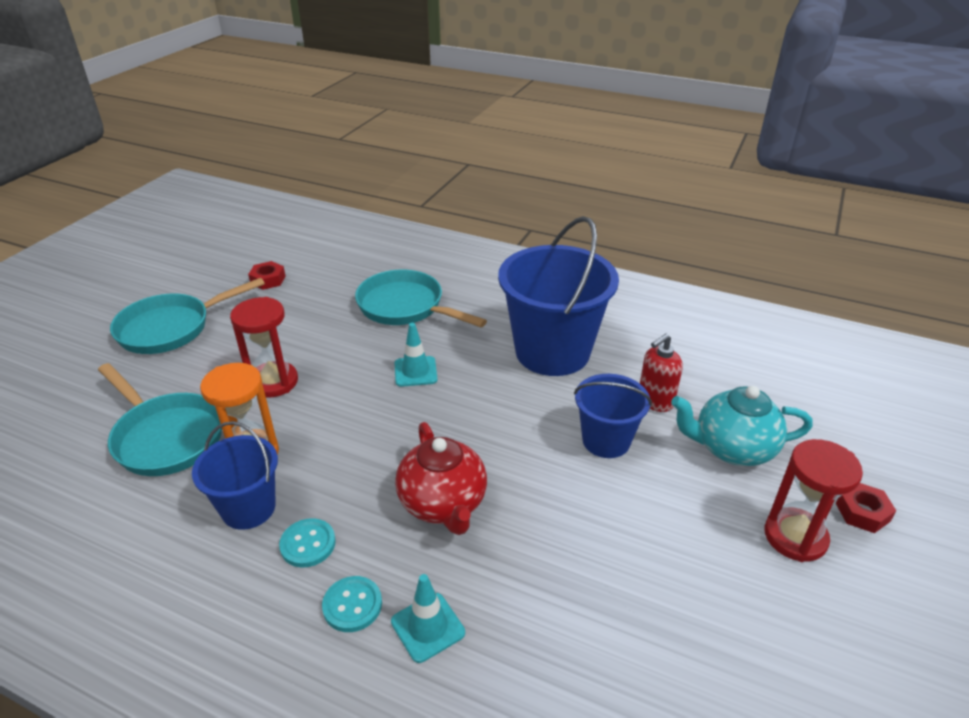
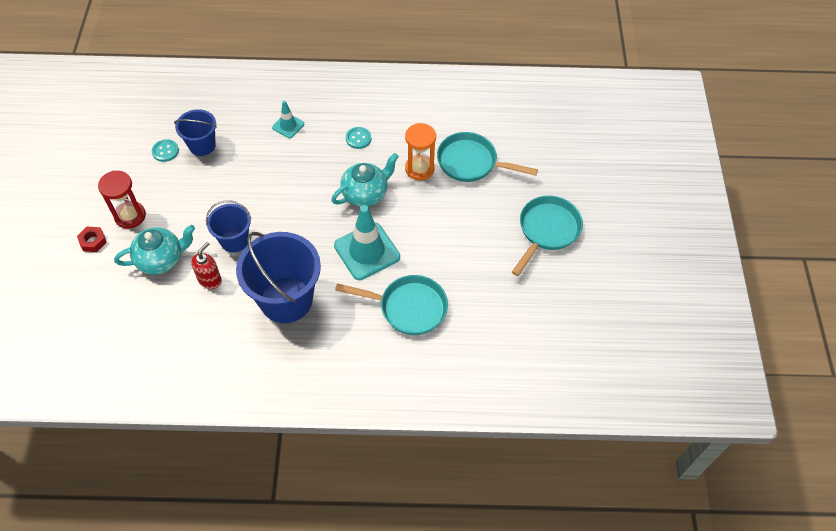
camera: 155 degrees right, 20 degrees up
blue bucket [192,421,278,530] -> blue bucket moved to [174,109,217,156]
red hourglass [230,297,298,398] -> none
red nut [248,261,286,290] -> none
turquoise button [322,576,382,632] -> turquoise button moved to [152,139,179,162]
turquoise traffic cone [394,323,437,387] -> turquoise traffic cone [334,205,400,280], size x1.93
red teapot [395,422,487,535] -> none
none -> turquoise teapot [331,153,399,207]

